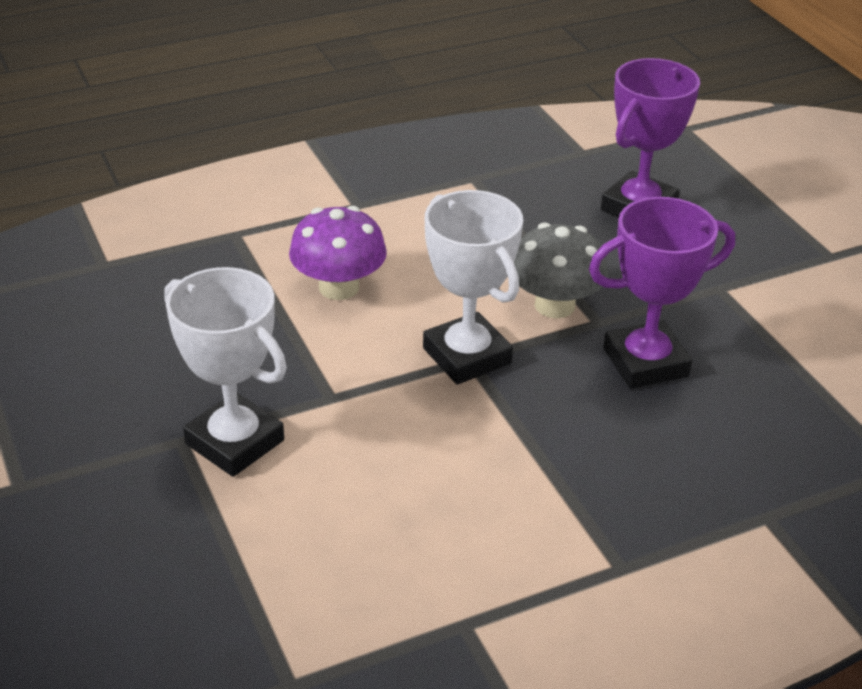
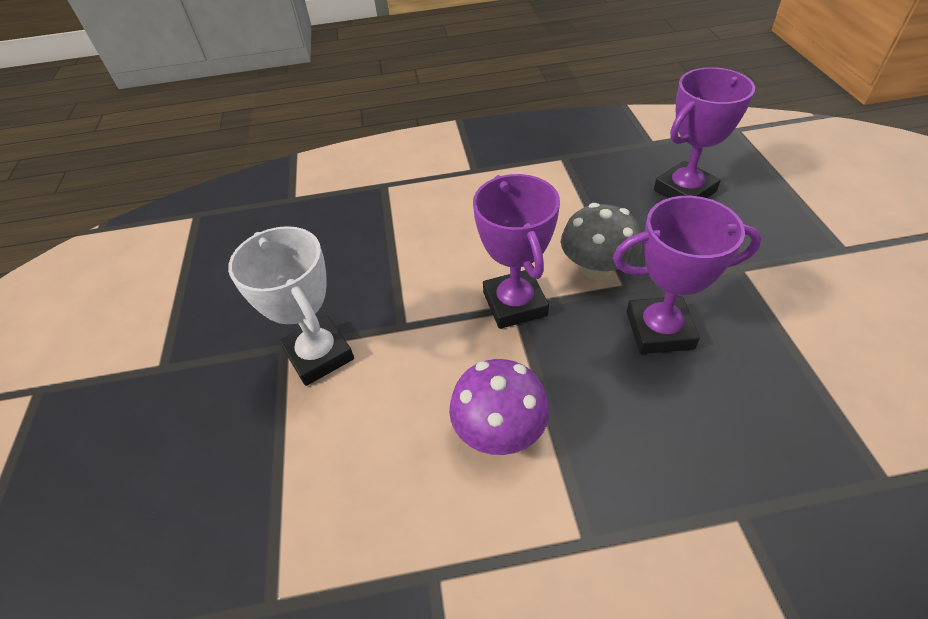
camera: 20 degrees right, 10 degrees up
purple mushroom [289,206,387,300] -> purple mushroom moved to [449,359,550,455]
white trophy [423,190,523,384] -> purple trophy [473,174,560,329]

